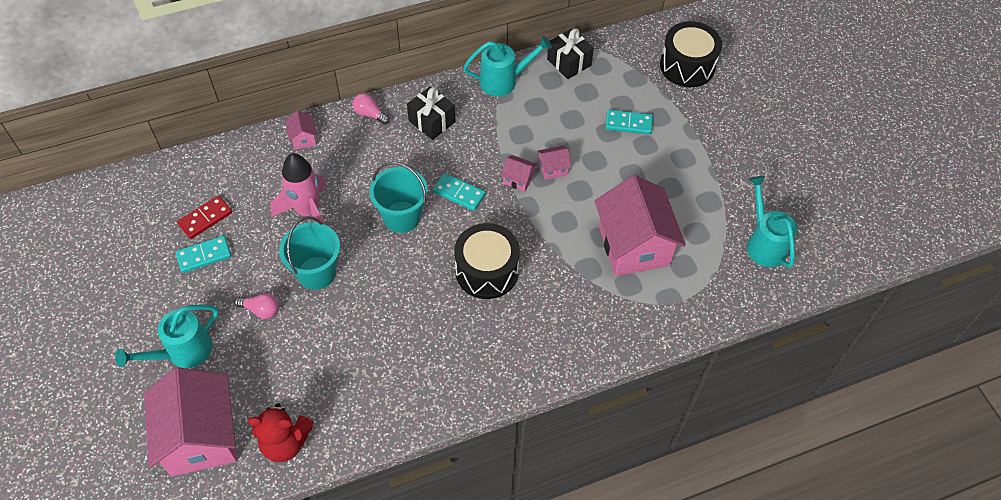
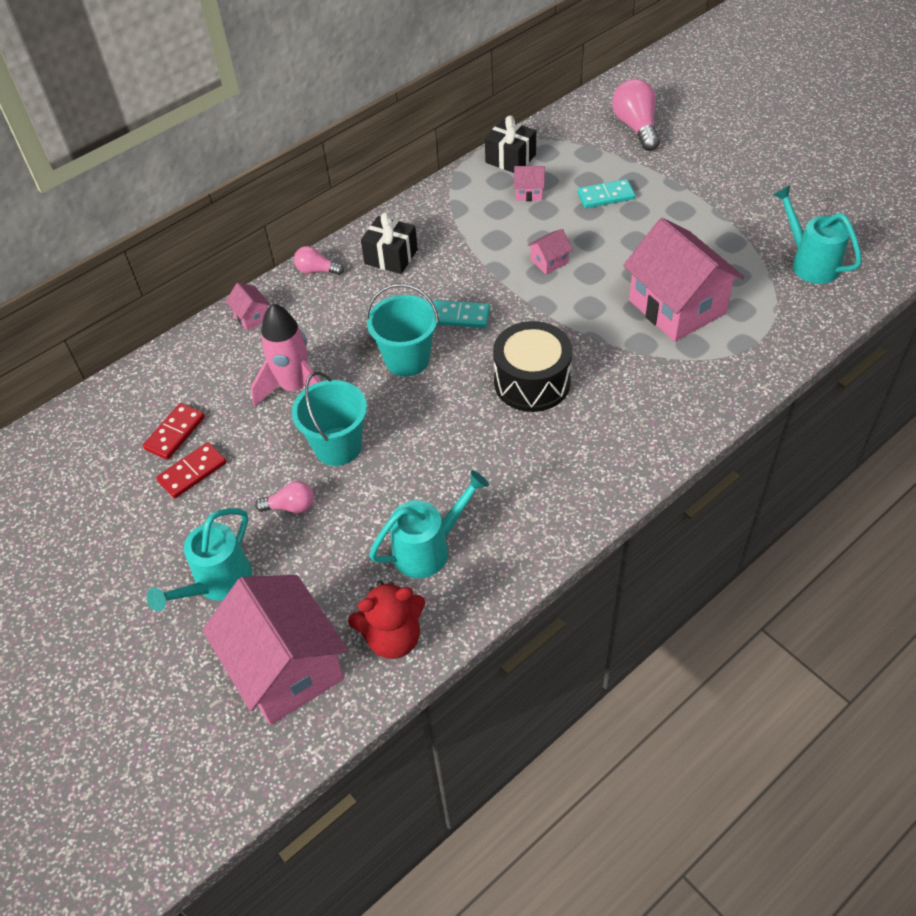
camera: 15 degrees left, 5 degrees down
turquoise domino [176,236,231,273] -> red domino [156,442,227,498]
turquoise watering can [463,36,552,96] -> turquoise watering can moved to [369,470,489,578]
pink house [501,155,537,192] -> pink house moved to [514,166,545,201]
black drum [660,21,722,87] -> pink light bulb [612,79,660,151]

